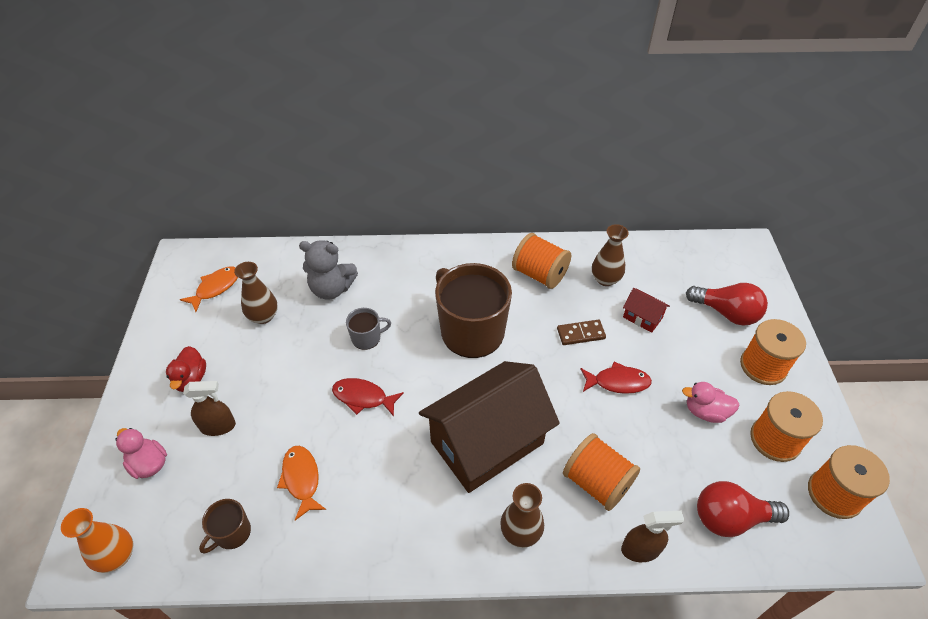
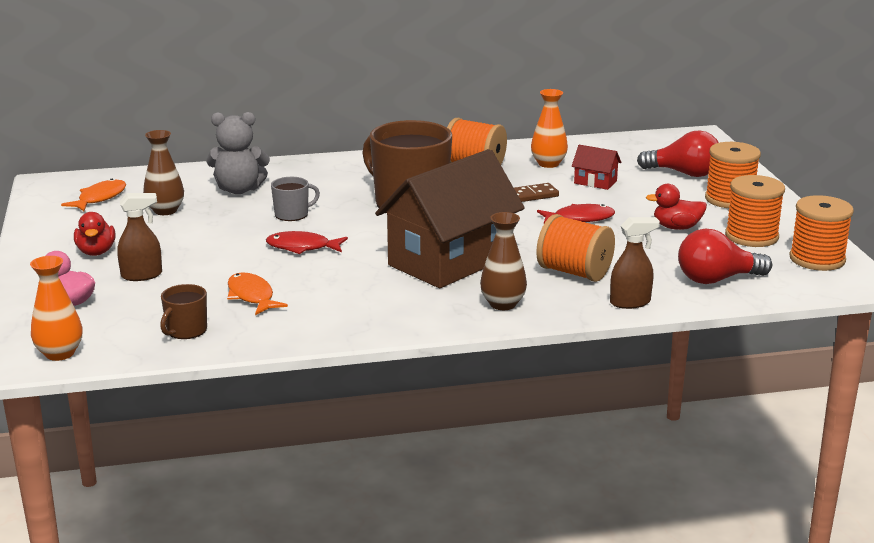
camera: 10 degrees left, 25 degrees down
brown vase [592,224,629,286] -> orange vase [531,89,568,168]
pink duck [682,382,740,423] -> red duck [646,184,707,230]

